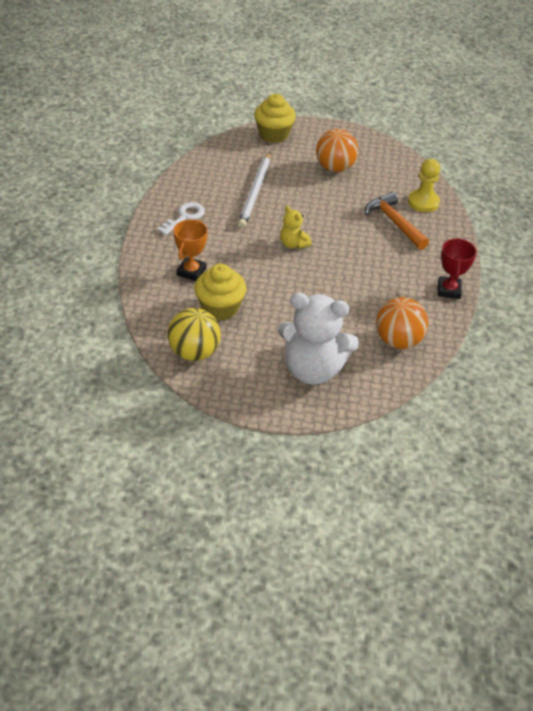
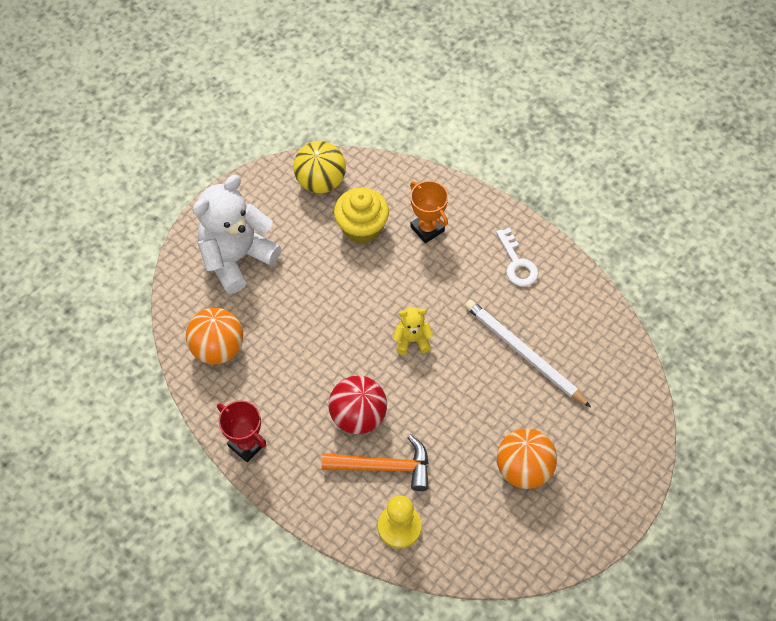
camera: 125 degrees right, 15 degrees up
yellow cupcake [254,94,296,143] -> none
none -> red ball [329,375,387,434]

